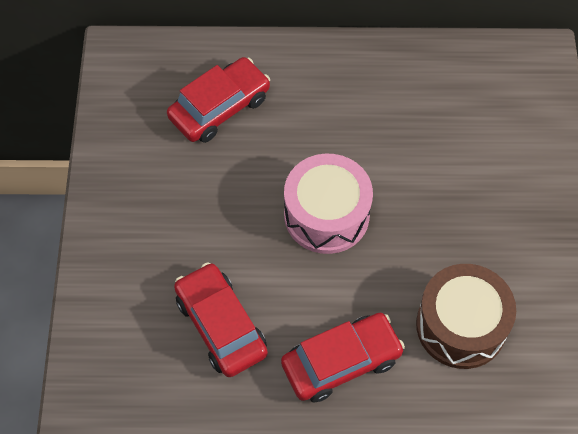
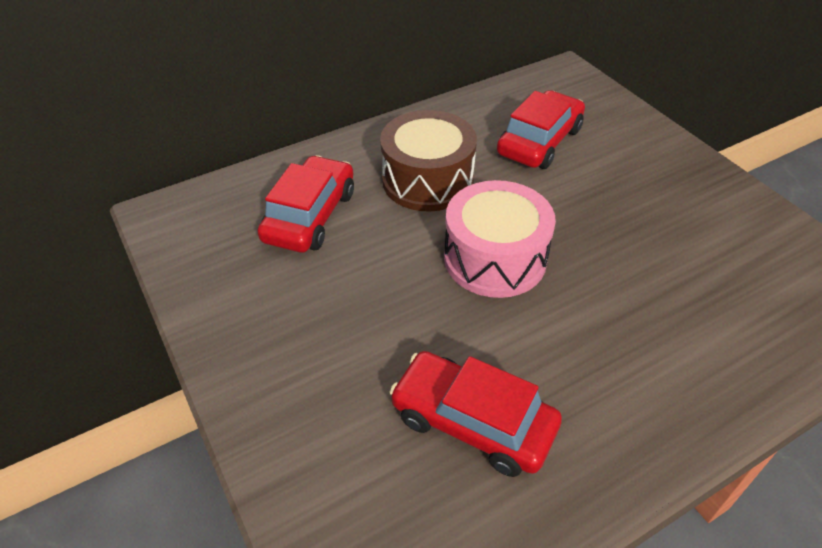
camera: 30 degrees left, 15 degrees down
red car [281,313,405,402] -> red car moved to [497,90,585,169]
brown drum [416,264,516,369] -> brown drum moved to [380,110,477,212]

